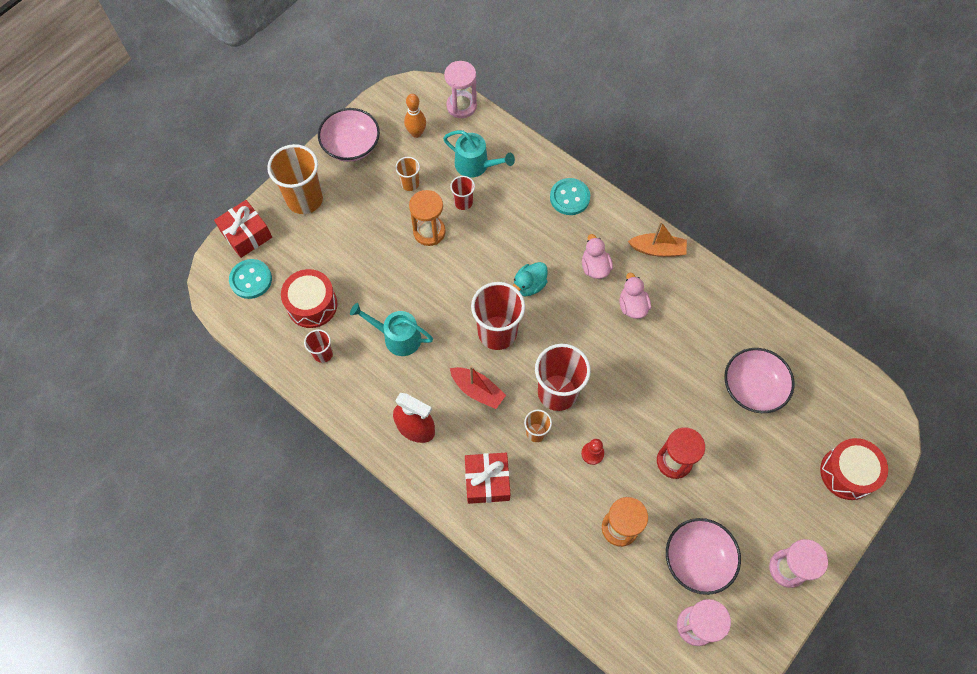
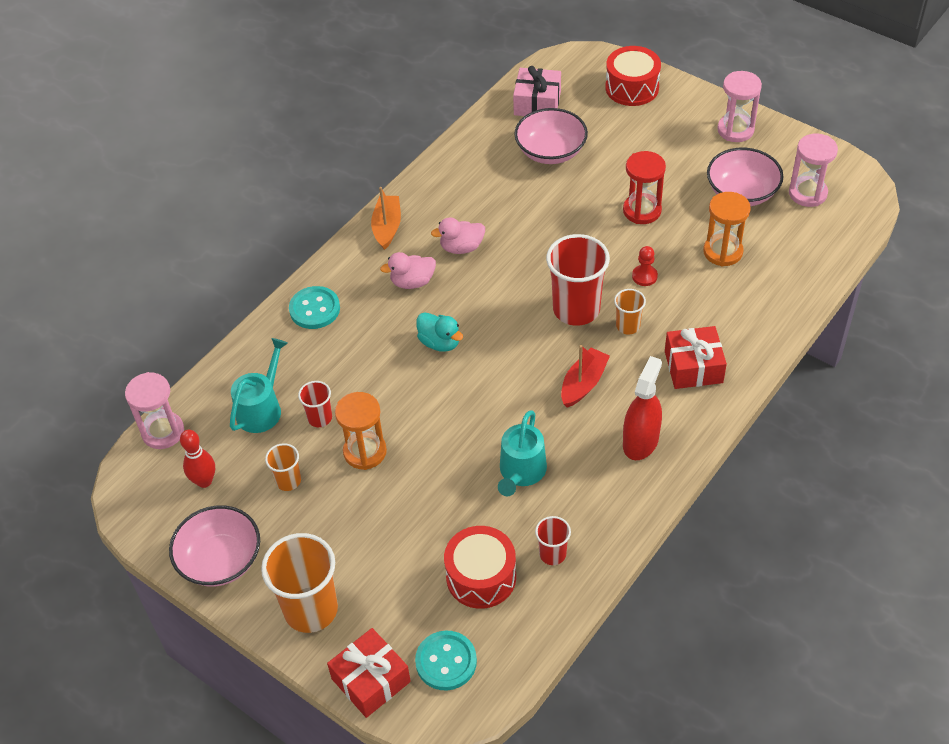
camera: 90 degrees left, 15 degrees down
orange bowling pin [404,94,426,138] -> red bowling pin [180,430,215,488]
red cup [471,282,525,350] -> none
none -> pink gift [513,66,561,116]

